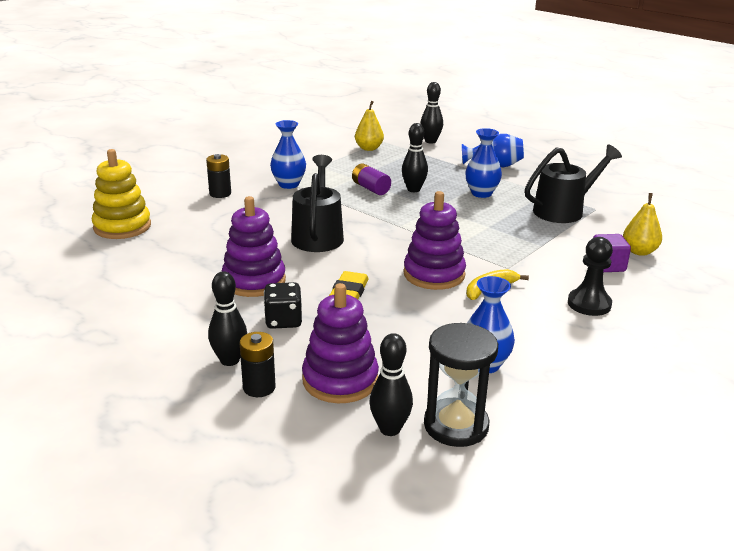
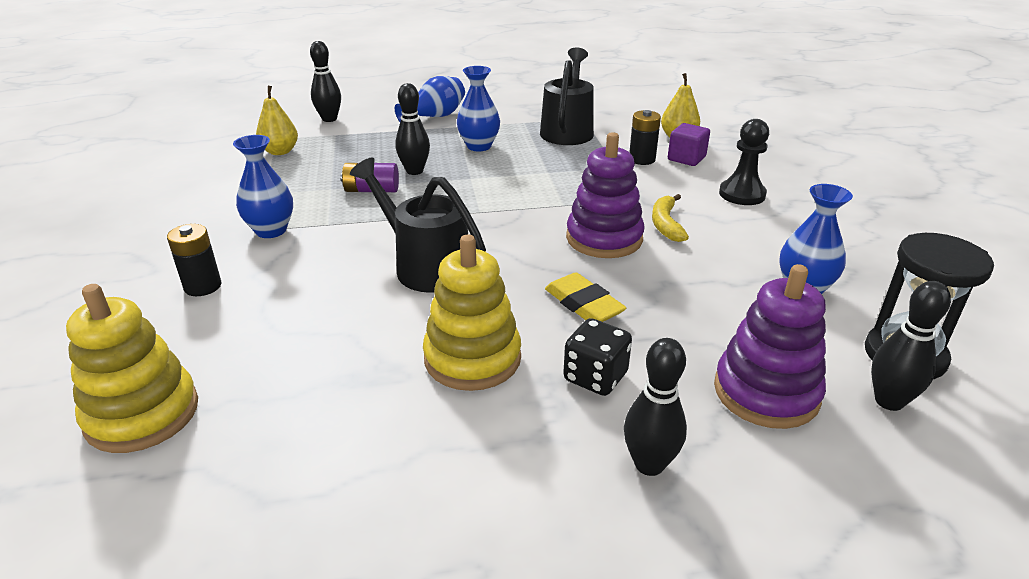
camera: 50 degrees left, 5 degrees up
purple stacking toy [221,196,286,297] -> yellow stacking toy [423,235,521,391]
black battery [240,332,276,397] -> black battery moved to [629,110,661,165]

